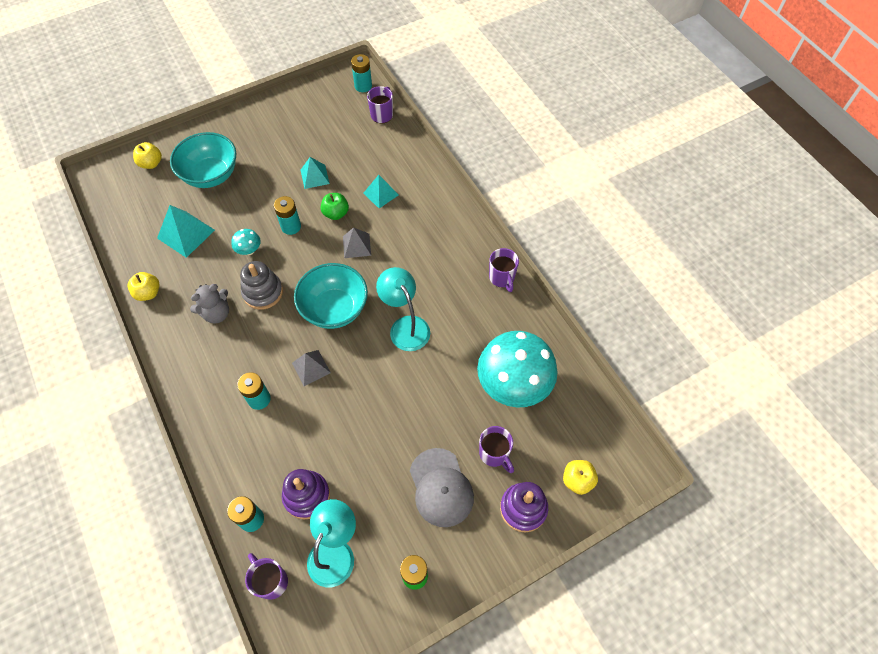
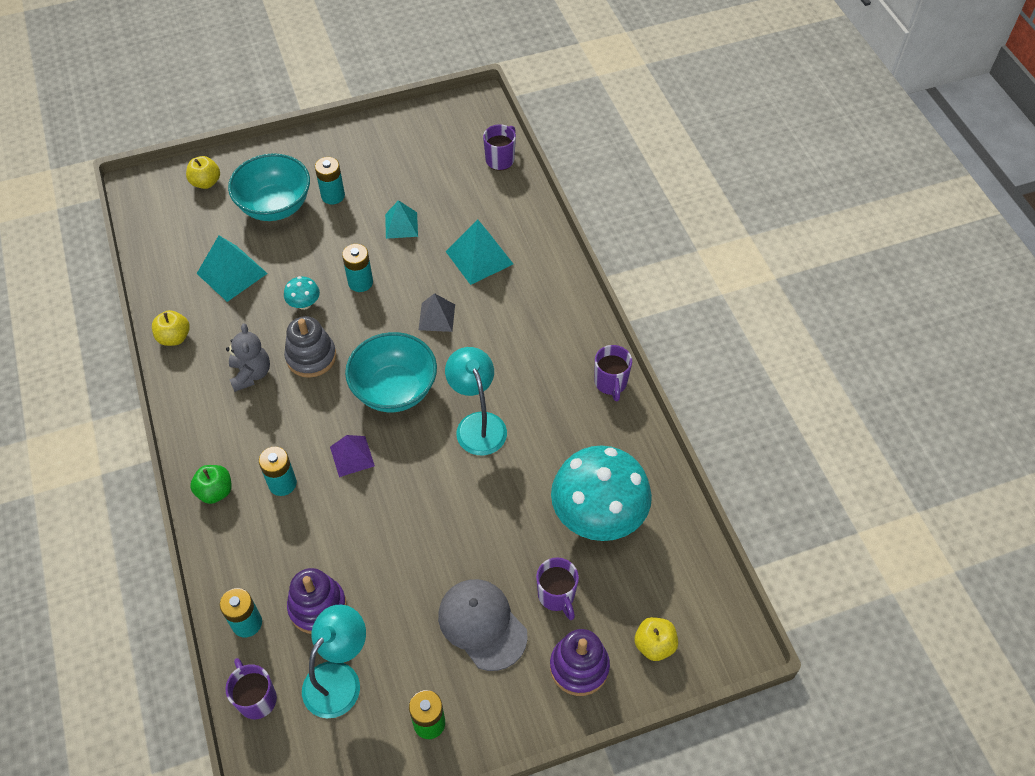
camera: 10 degrees right, 5 degrees down
grey teddy bear [190,284,229,324] -> grey teddy bear turned 75 degrees counterclockwise [226,323,270,392]
grey pyramid [292,350,331,386] -> purple pyramid [330,435,375,477]
green apple [320,193,349,220] -> green apple moved to [190,465,232,504]
turquoise battery [351,54,372,92] -> turquoise battery moved to [315,157,345,204]
turquoise pyramid [363,175,399,208] -> turquoise pyramid [445,219,513,285], size x1.53
grey cap [410,448,474,527] -> grey cap turned 150 degrees clockwise [438,579,528,671]

